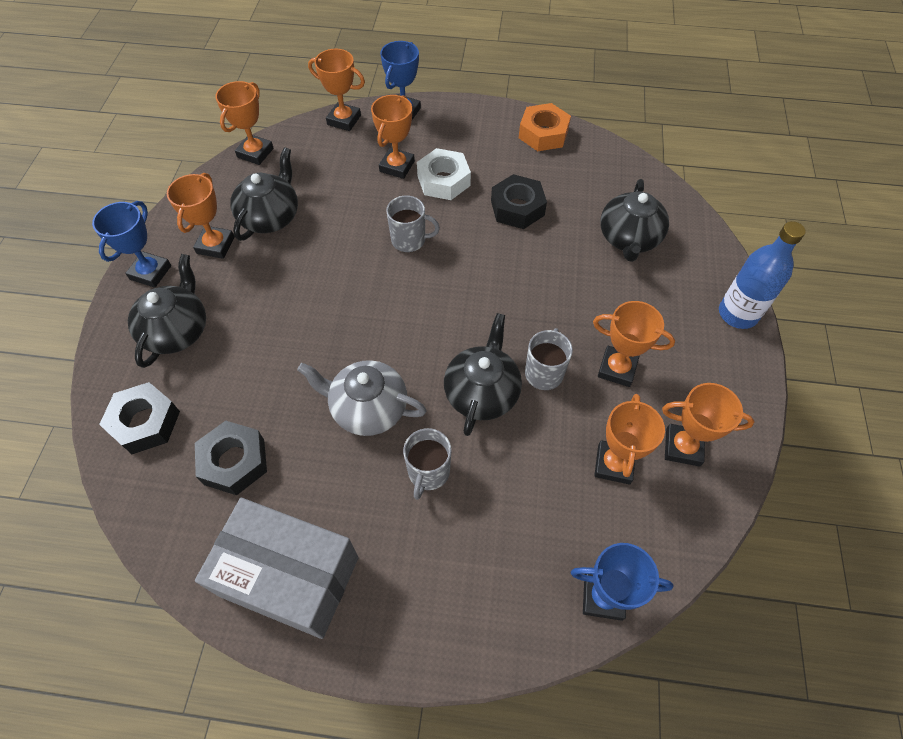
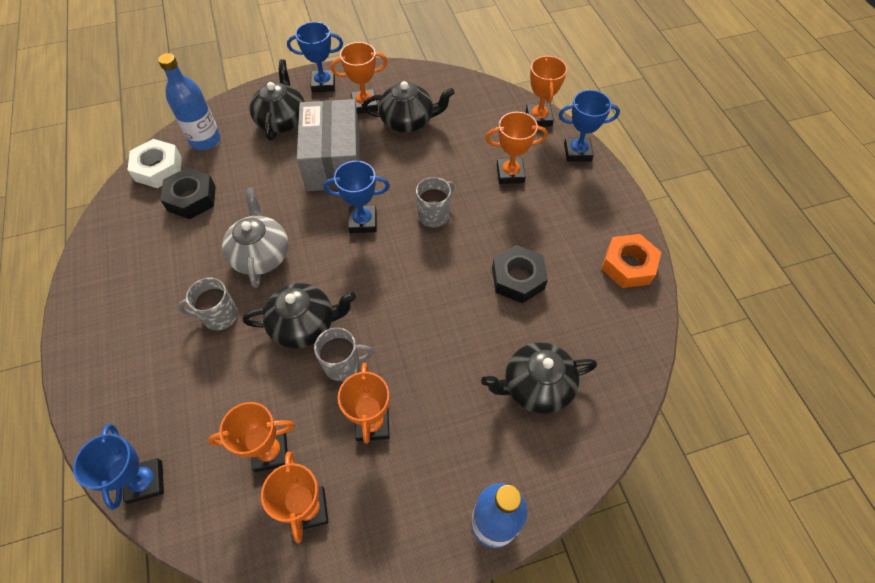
camera: 65 degrees right, 0 degrees up
black nut [99,382,180,454] -> blue bottle [158,53,221,150]
black teapot [128,254,206,368] -> black teapot turned 75 degrees counterclockwise [249,59,305,141]
grey box [195,498,359,639] -> grey box moved to [297,99,361,191]
orange trophy [215,81,274,165] -> none
grey mug [386,196,440,252] -> grey mug turned 120 degrees counterclockwise [416,177,454,228]
white nut [417,148,471,200] -> white nut moved to [128,139,182,188]
none -> blue trophy [323,161,390,233]

